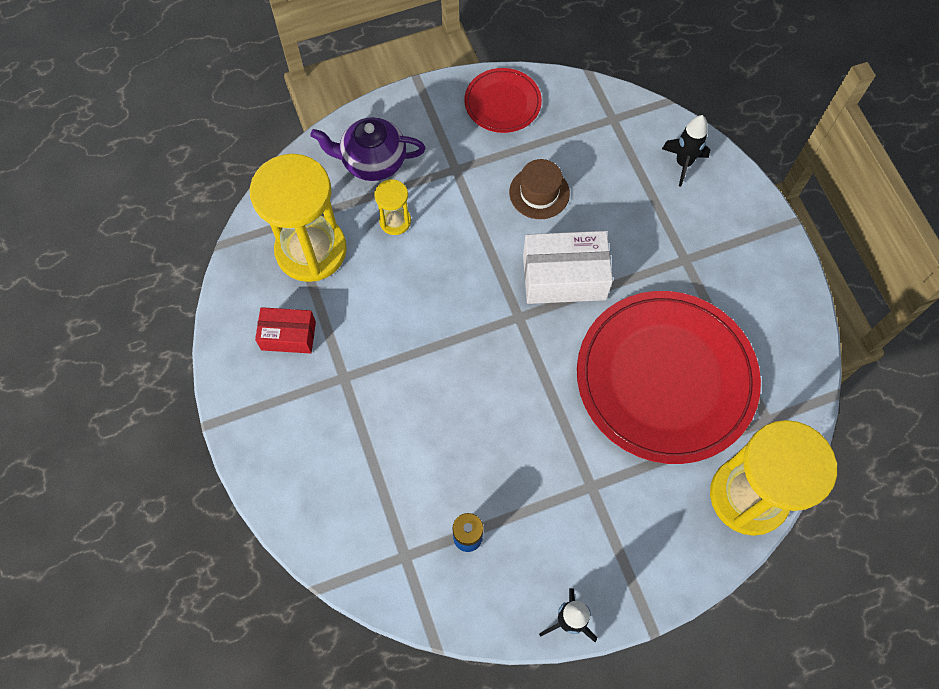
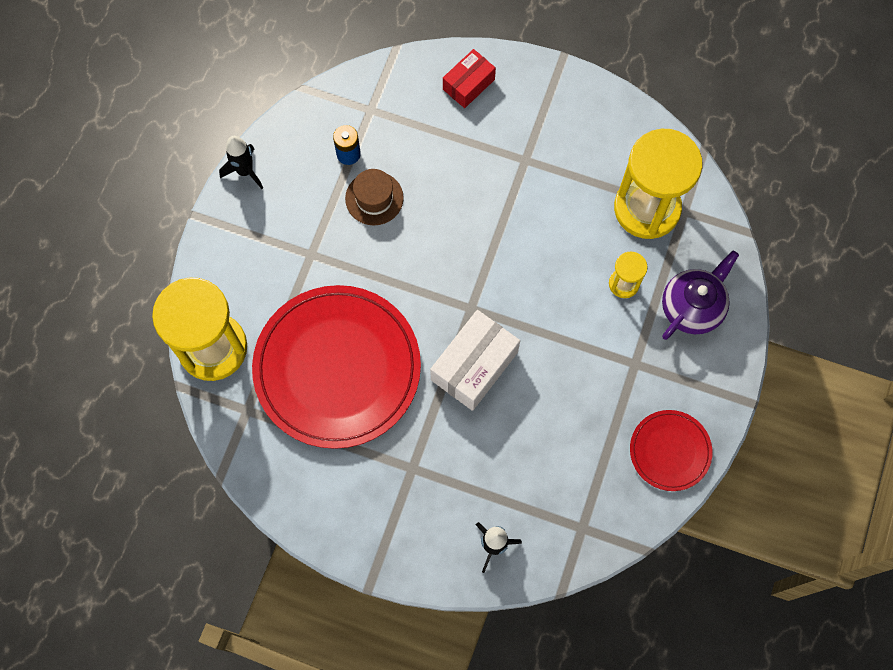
camera: 130 degrees right, 5 degrees up
red box [255,307,316,354] -> red box moved to [443,49,496,108]
brown hat [509,159,570,219] -> brown hat moved to [345,169,404,225]

